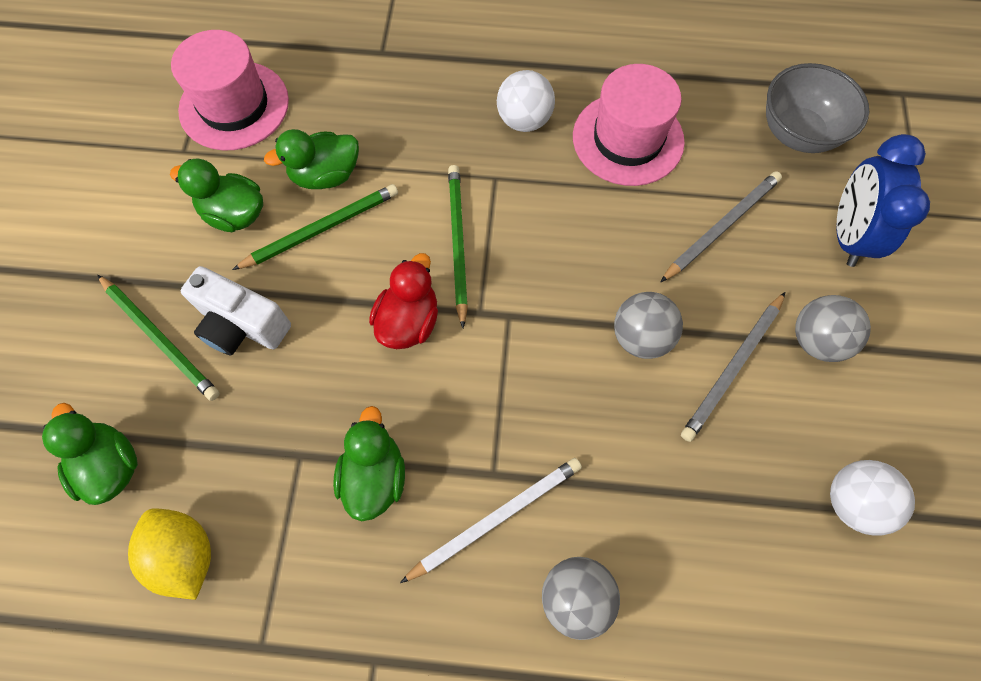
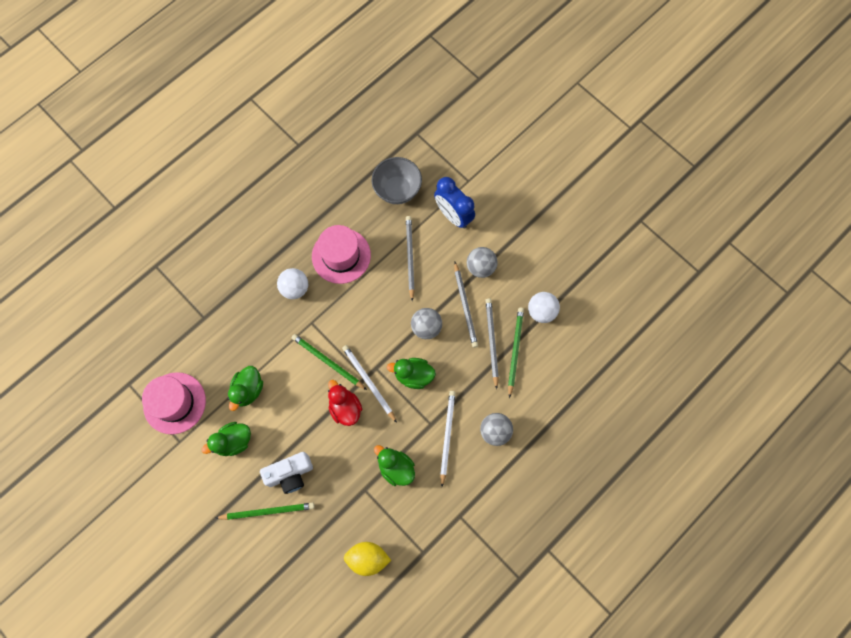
camera: 50 degrees left, 5 degrees up
green duck [42,403,138,505] -> green duck moved to [387,358,436,389]
green pencil [232,184,398,270] -> green pencil moved to [508,307,524,398]
none -> white pencil [342,345,397,423]
none -> grey pencil [485,298,499,389]

